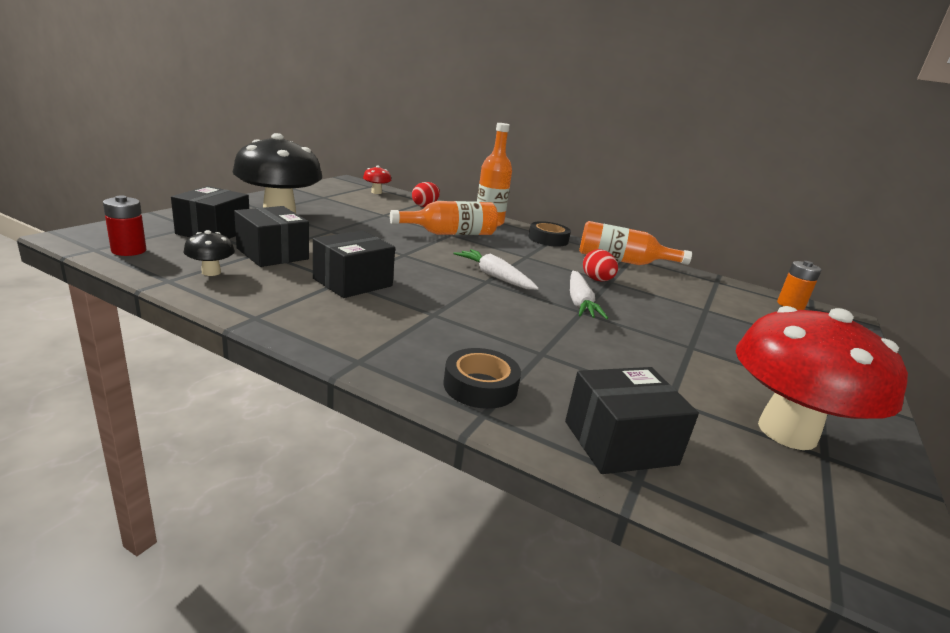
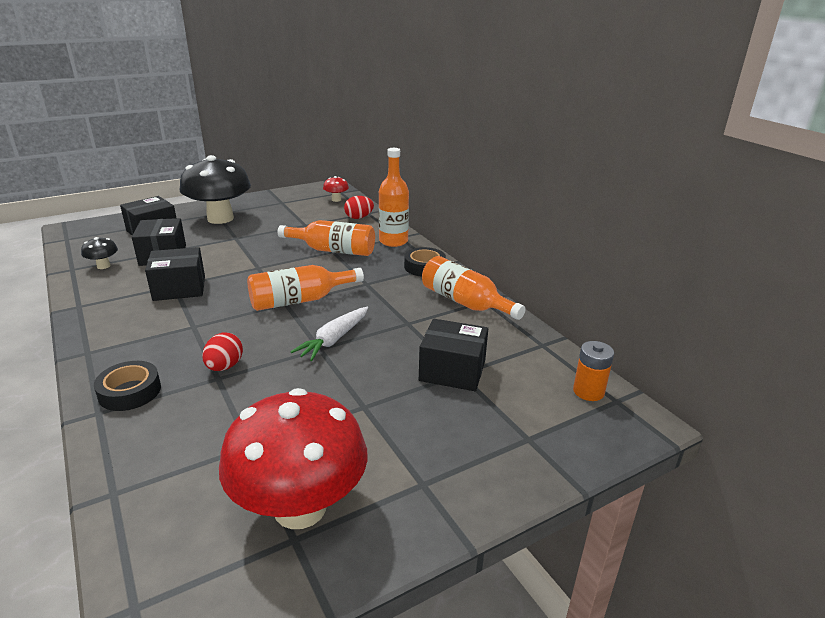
camera: 35 degrees right, 5 degrees up
red battery [103,195,146,256] -> none
white carrot [453,249,539,290] -> orange bottle [247,265,364,311]
black box [565,367,699,474] -> black box moved to [419,319,488,391]
red egg [583,249,618,282] -> red egg moved to [202,333,243,371]

